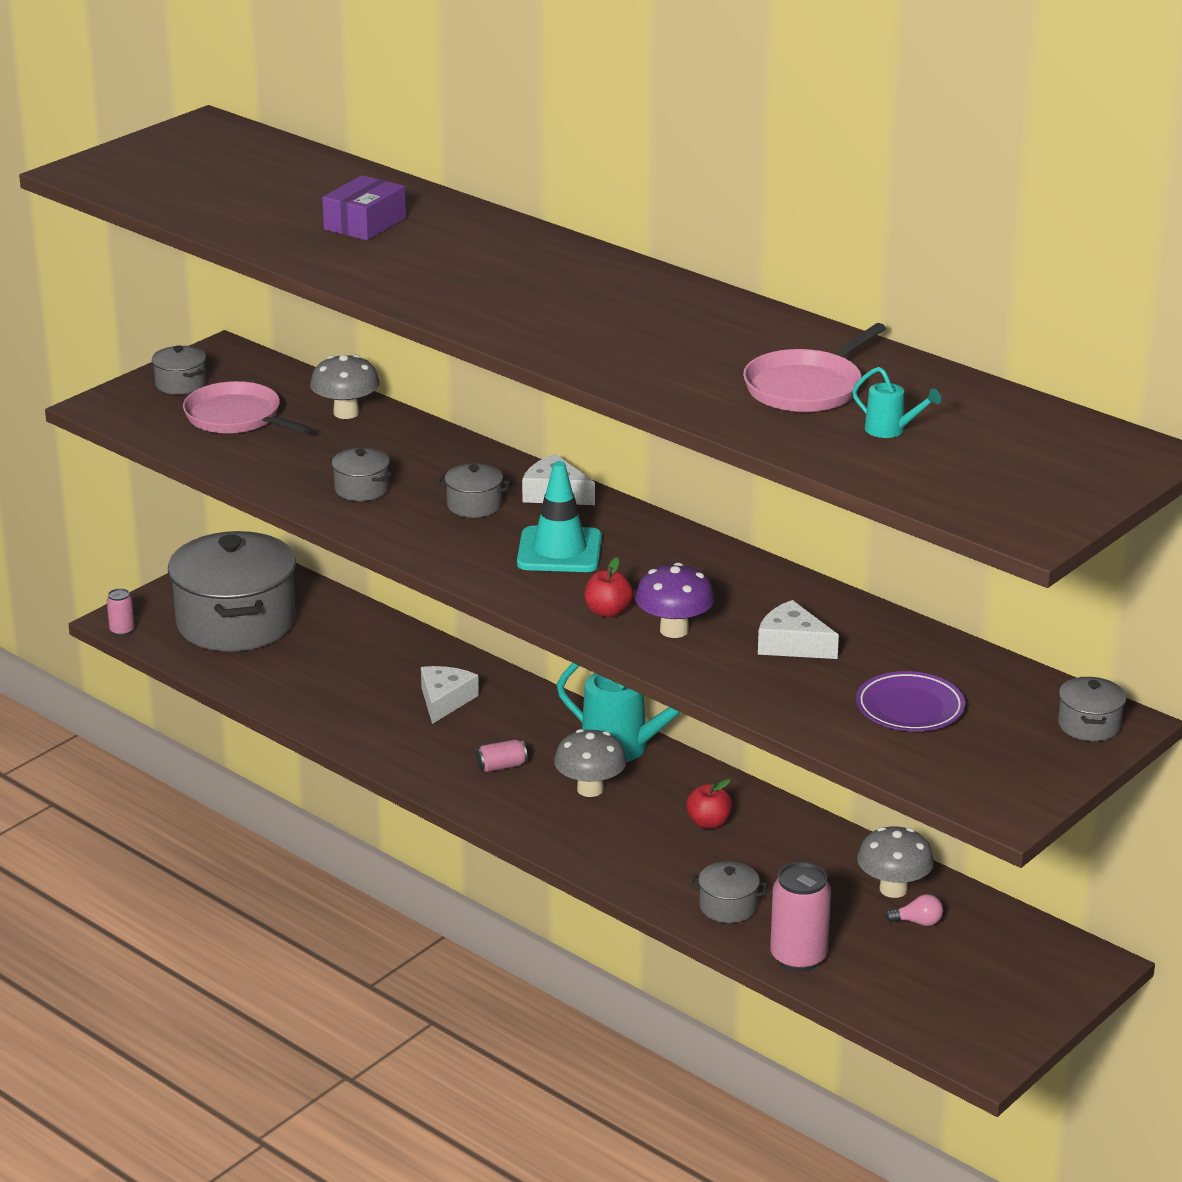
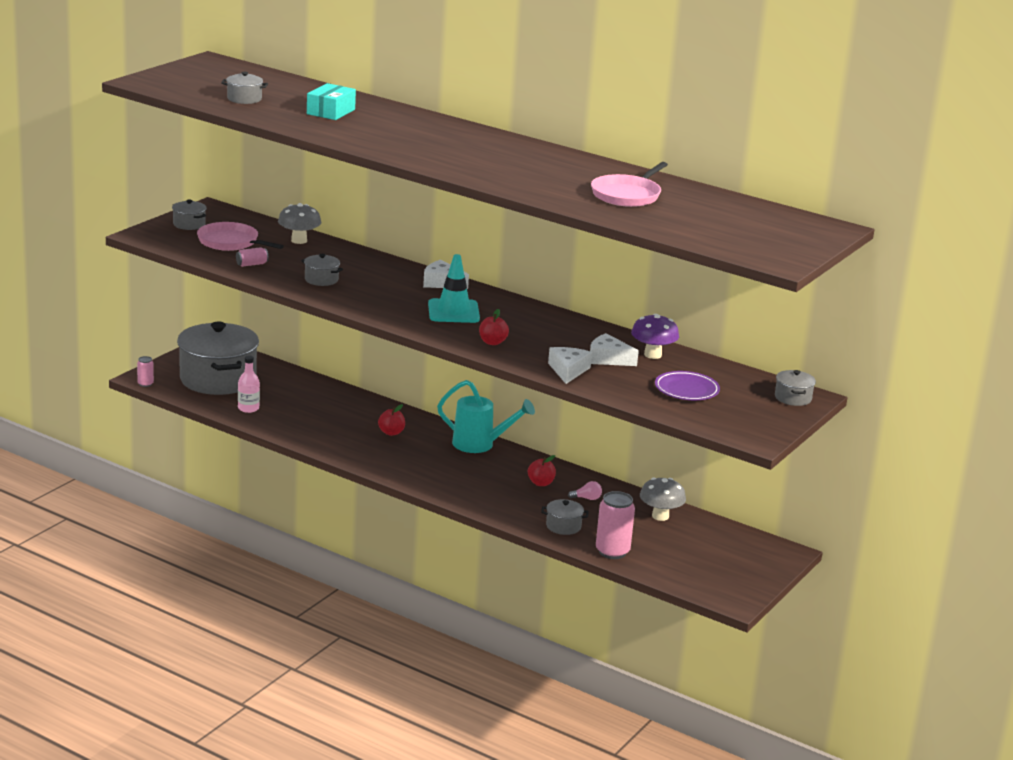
camera: 10 degrees left, 5 degrees down
purple box [322,175,406,241] -> turquoise box [307,83,356,120]
white cheese [421,666,479,724] -> white cheese moved to [548,347,592,384]
grey pot [437,463,511,518] -> grey pot moved to [221,72,268,104]
pink can [476,739,528,772] -> pink can moved to [236,247,269,267]
grey mushroom [554,729,627,797] -> none
purple mushroom [635,562,715,638] -> purple mushroom moved to [631,314,679,359]
turquoise watering can [852,367,941,438] -> none
pink light bulb [885,894,943,926] -> pink light bulb moved to [568,481,602,500]
none -> pink bottle [238,355,260,413]
none -> red apple [378,404,405,436]

